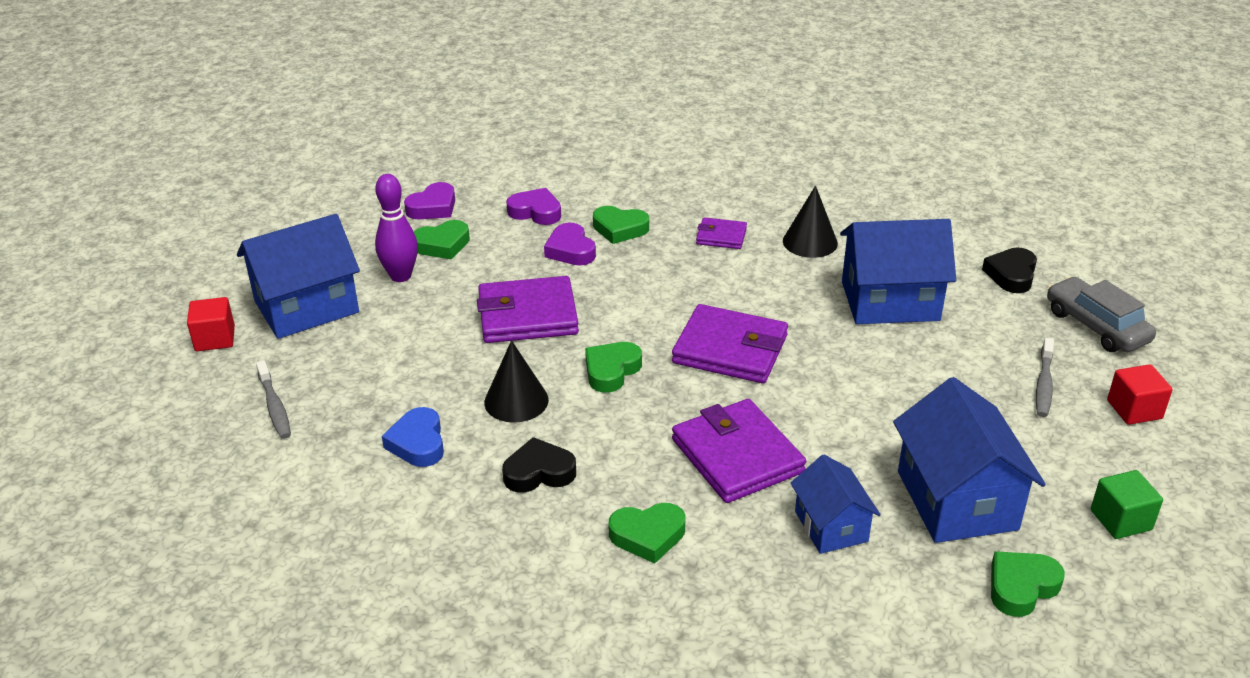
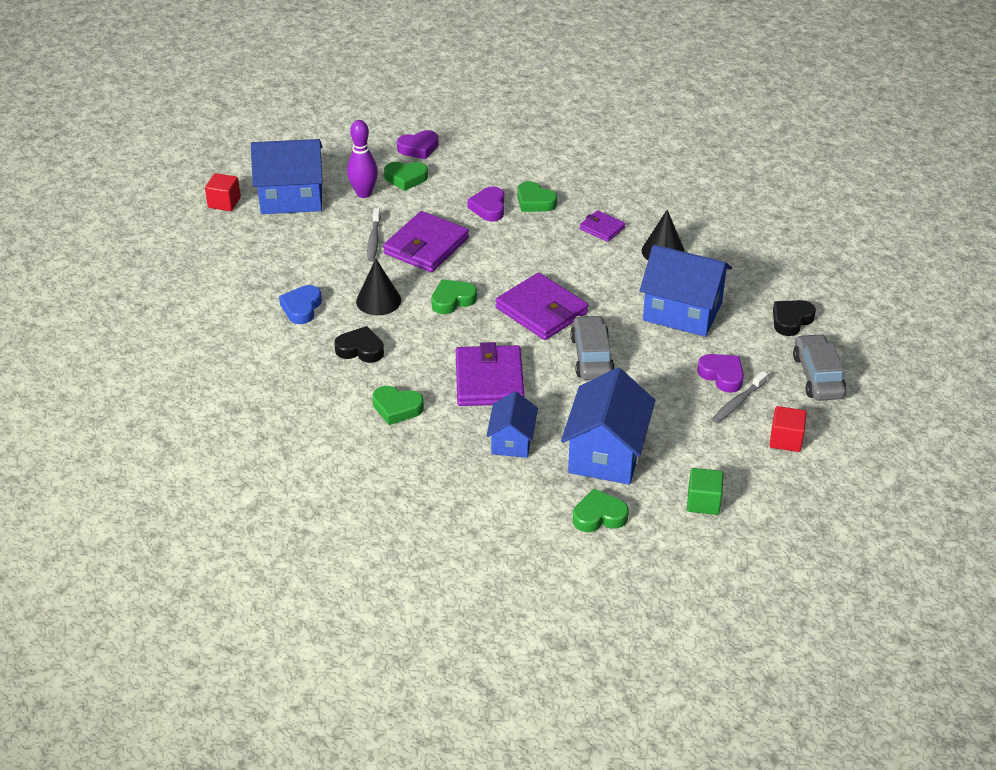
camera: 25 degrees right, 5 degrees up
grey toothbrush [256,360,291,439] -> grey toothbrush moved to [367,208,381,261]
purple wallet [477,276,579,343] -> purple wallet turned 75 degrees counterclockwise [383,211,469,272]
purple heart [506,188,561,225] -> purple heart moved to [697,354,744,393]
none -> grey car [570,315,615,380]

